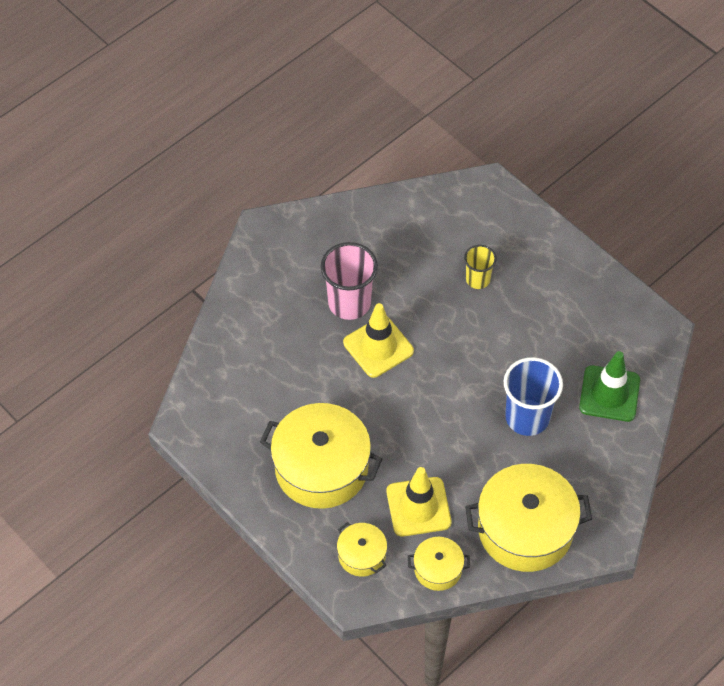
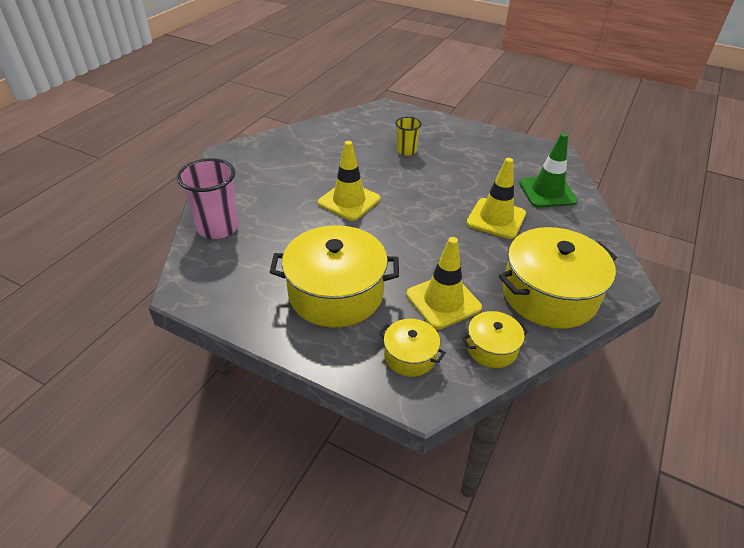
camera: 20 degrees left, 15 degrees down
pink cup [321,242,378,320] -> pink cup moved to [177,158,239,239]
blue cup [504,357,563,436] -> yellow traffic cone [466,158,526,239]

